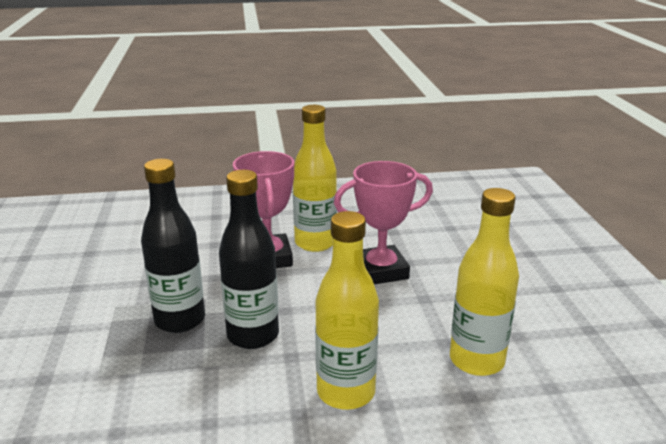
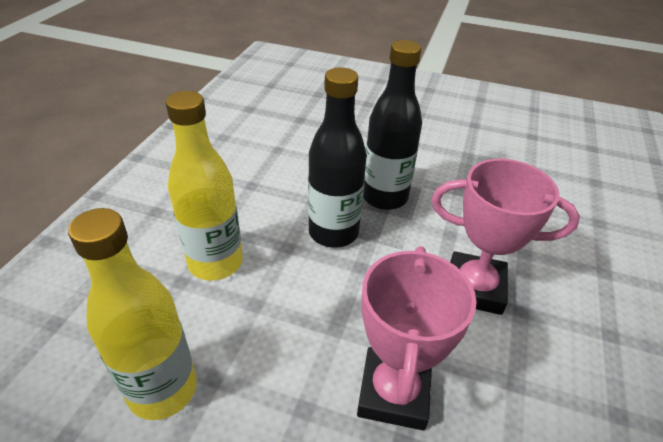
camera: 115 degrees right, 15 degrees up
yellow bottle [293,105,337,252] -> none

